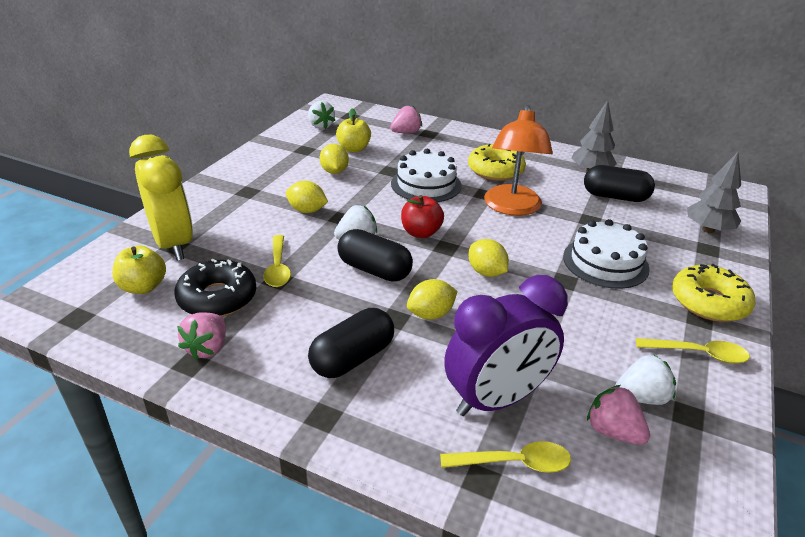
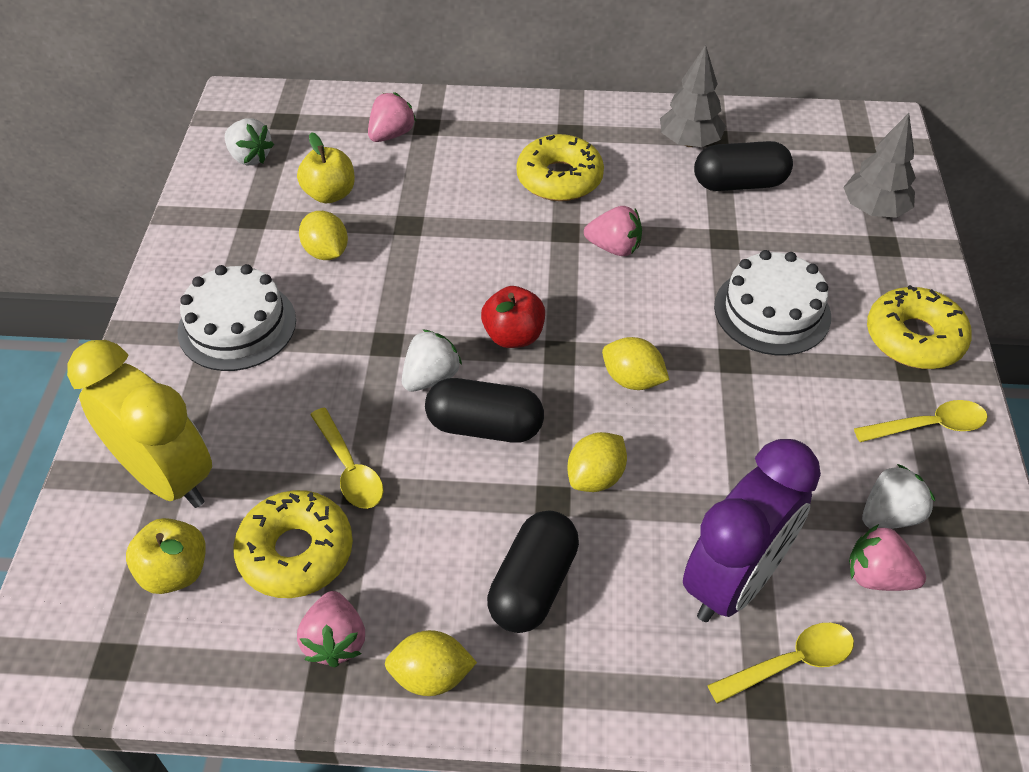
camera: 20 degrees left, 15 degrees up
black donut [174,259,257,317] -> yellow donut [233,490,353,598]
yellow lemon [286,181,328,213] -> yellow lemon moved to [385,630,477,696]
white cake [391,149,462,202] -> white cake moved to [178,264,296,371]
orange lamp [484,105,553,216] -> pink strawberry [584,206,642,256]

